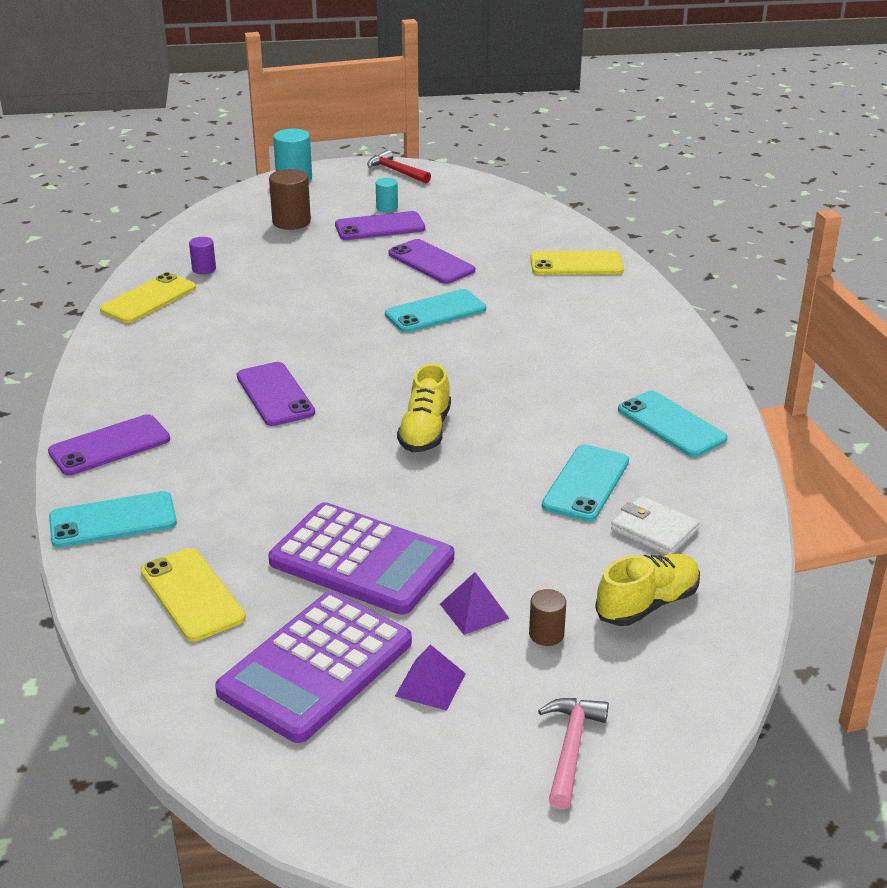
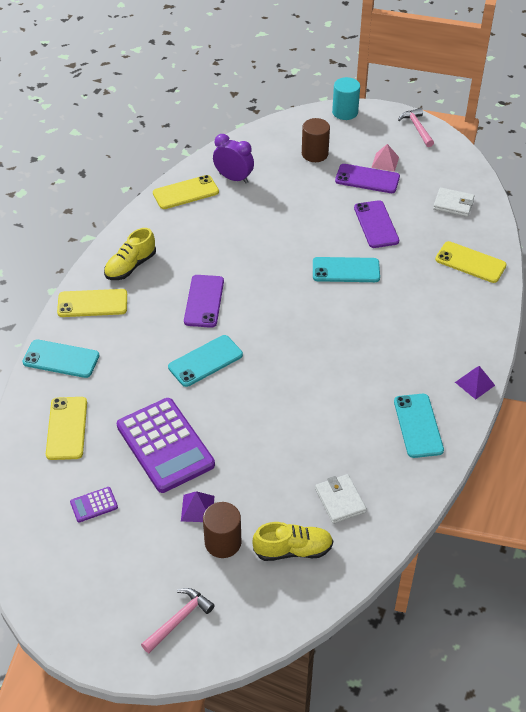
camera: 30 degrees right, 15 degrees up
purple phone [48,414,170,475] -> yellow phone [57,289,127,317]
purple cylinder [189,237,216,274] -> purple clock [213,134,254,184]
purple calculator [215,591,412,743] -> purple calculator [70,487,118,522], size x0.41
red hammer [367,150,431,183] -> pink hammer [398,108,434,147]
turquoise cylinder [376,178,398,212] -> pink pyramid [371,144,399,172]
purple pyramid [395,644,466,711] -> purple pyramid moved to [455,366,495,400]
yellow shoe [397,363,451,452] -> yellow shoe moved to [104,228,156,280]
brown cylinder [529,589,566,646] -> brown cylinder [203,502,242,558], size x1.72
turquoise phone [542,444,629,522] -> turquoise phone moved to [168,335,243,387]
none -> white wallet [433,188,474,217]

